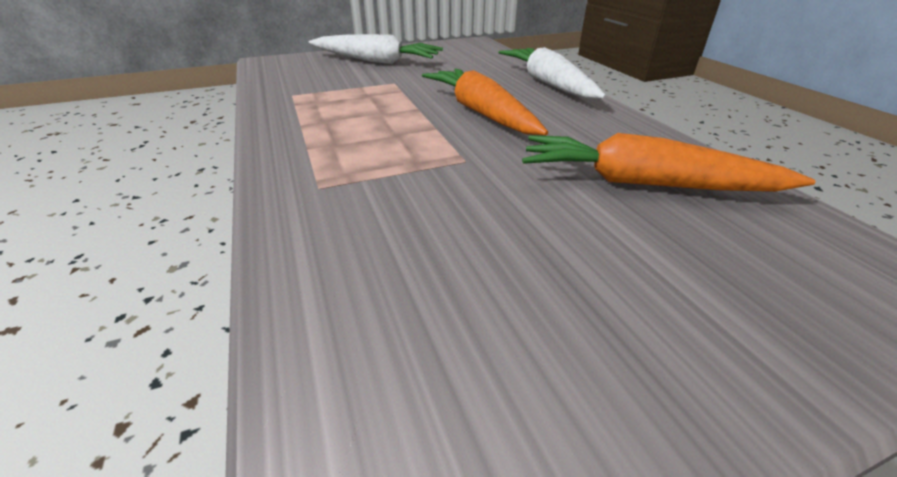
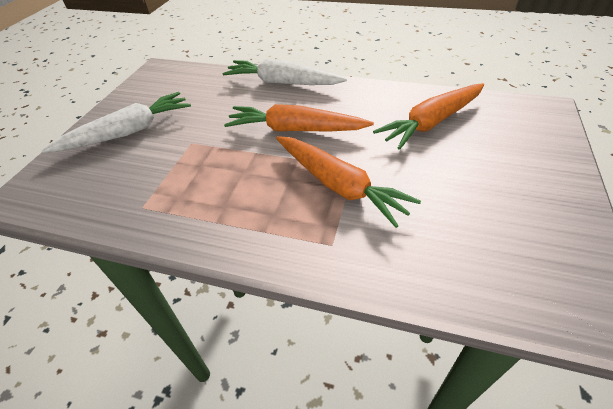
camera: 50 degrees left, 10 degrees up
none -> orange carrot [276,136,421,228]

